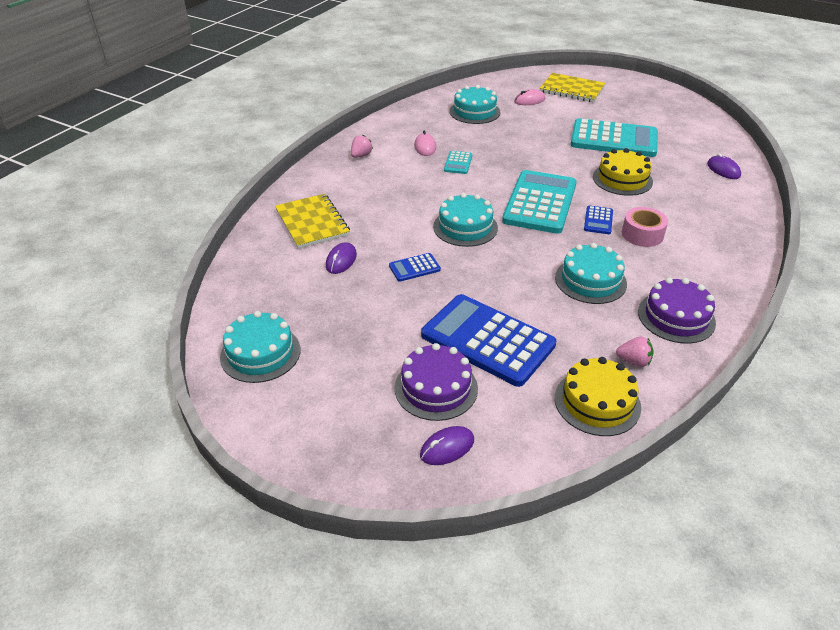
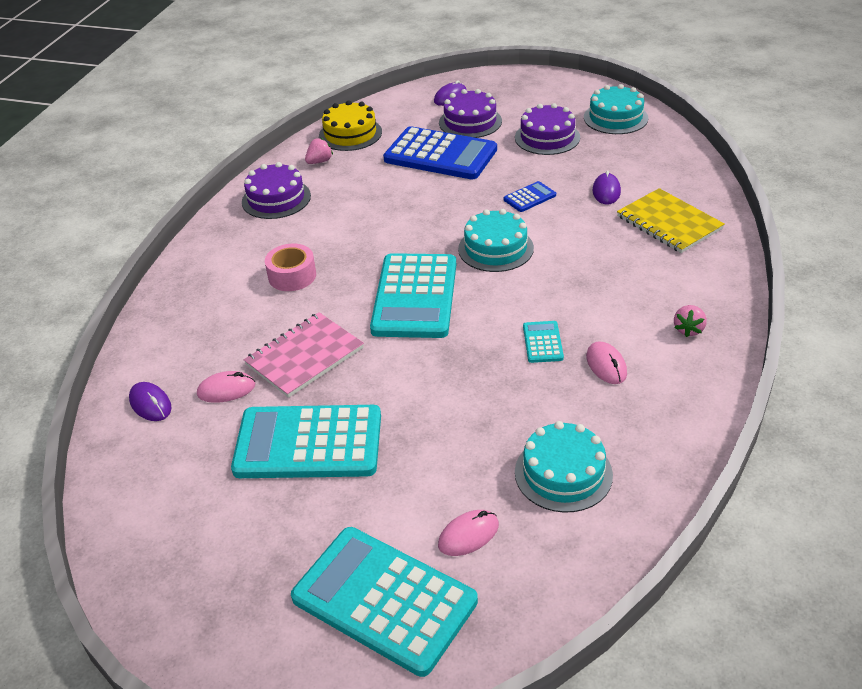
camera: 170 degrees right, 0 degrees up
yellow notebook [539,73,605,102] -> turquoise calculator [291,527,478,677]
turquoise cake [555,243,627,304] -> none
blue calculator [584,205,613,234] -> none
yellow cake [593,148,653,196] -> pink notebook [244,312,364,398]
pink strawberry [616,336,654,367] -> pink strawberry turned 135 degrees clockwise [305,138,333,164]
none -> pink mouse [197,371,255,403]
none -> purple cake [515,103,580,155]

